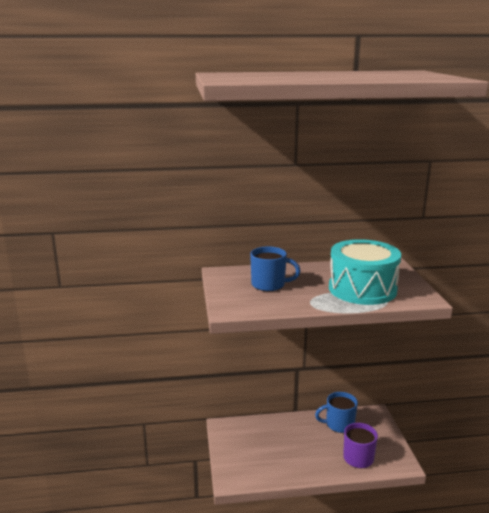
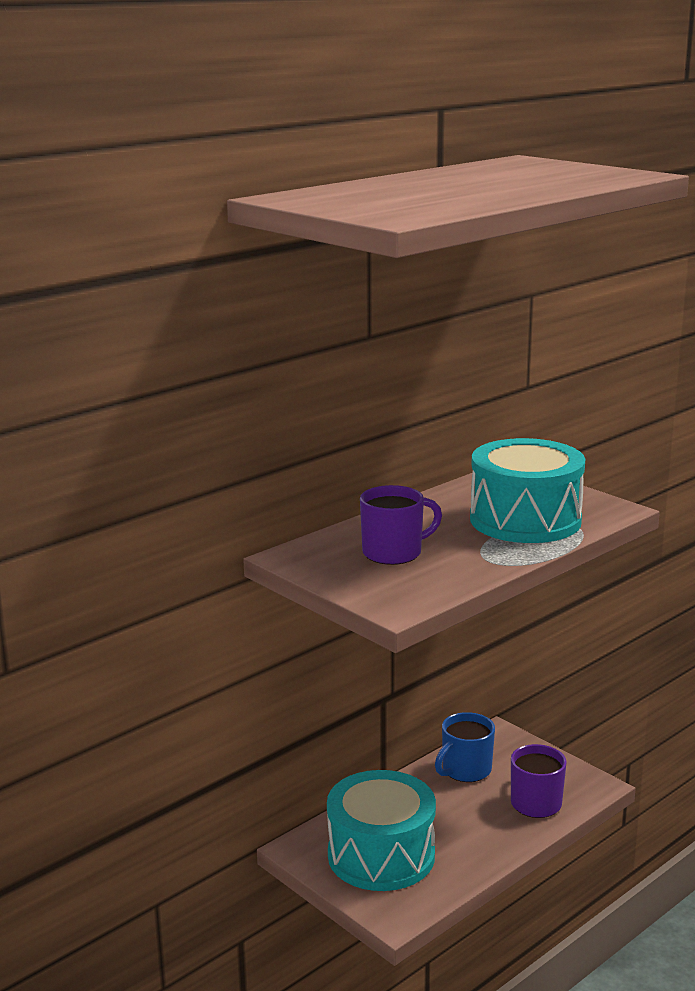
camera: 35 degrees left, 0 degrees up
blue mug [250,246,300,291] -> purple mug [360,485,442,565]
none -> turquoise drum [327,770,436,891]

